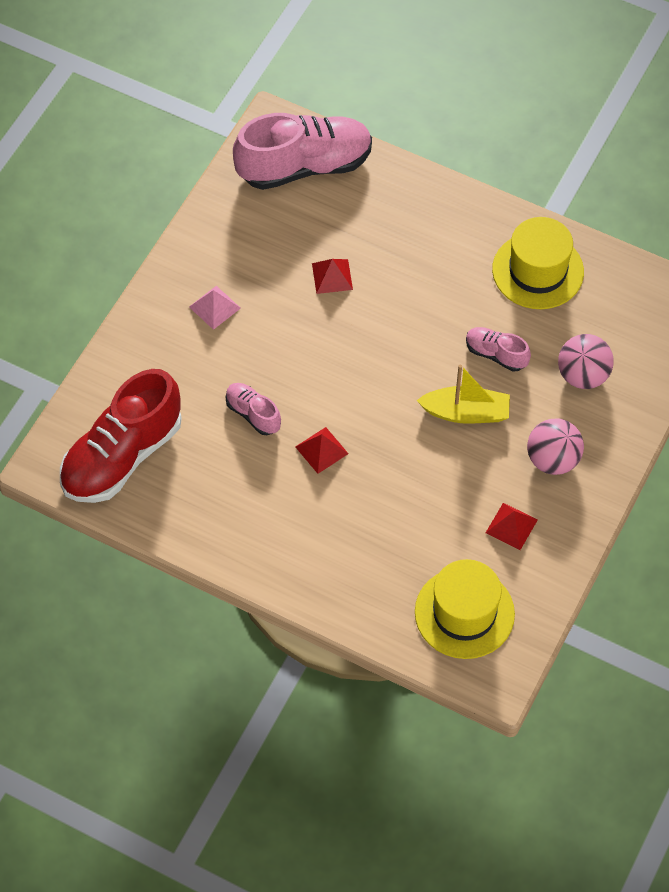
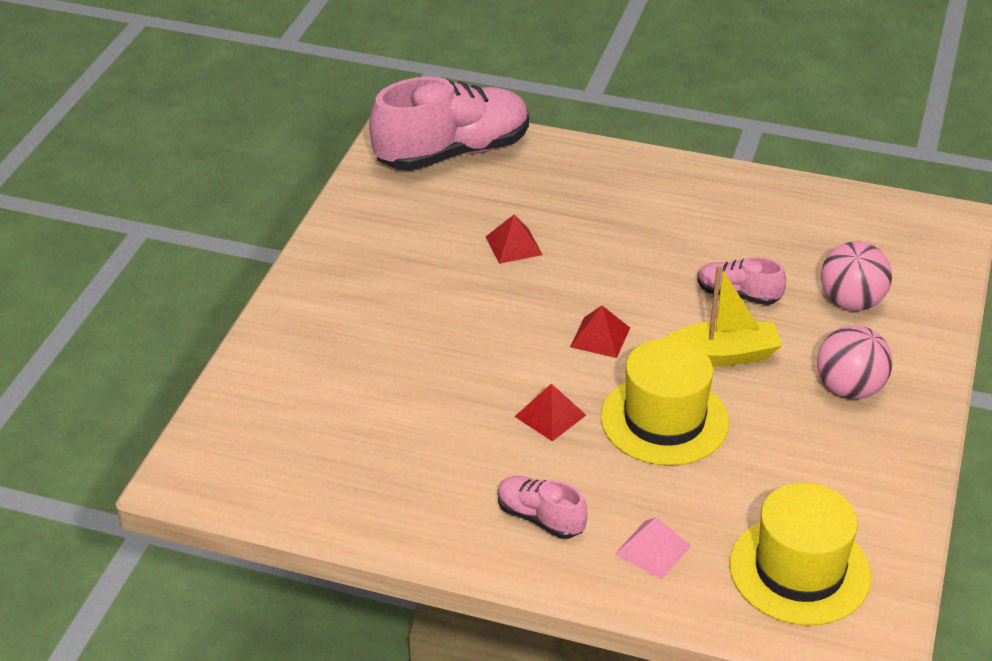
camera: 10 degrees left, 20 degrees down
red shoe [60,369,182,503] -> none
pink pyramid [189,286,241,330] -> pink pyramid moved to [615,517,692,580]
pink shoe [226,383,281,435] -> pink shoe moved to [498,476,588,539]
red pyramid [486,503,538,550] -> red pyramid moved to [570,306,630,358]
yellow hat [492,217,584,309] -> yellow hat moved to [601,338,729,466]

